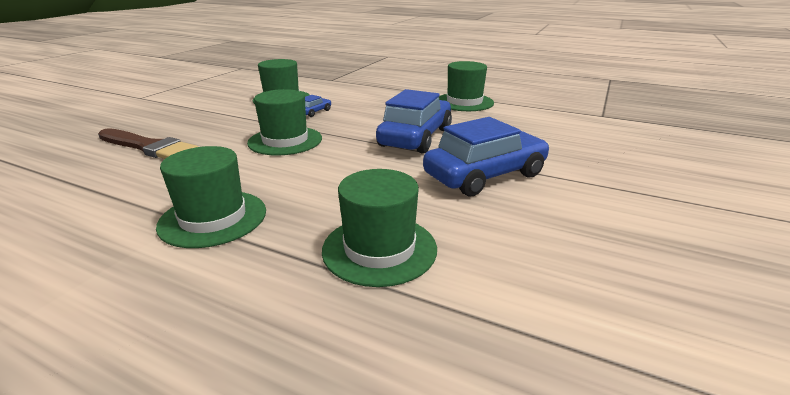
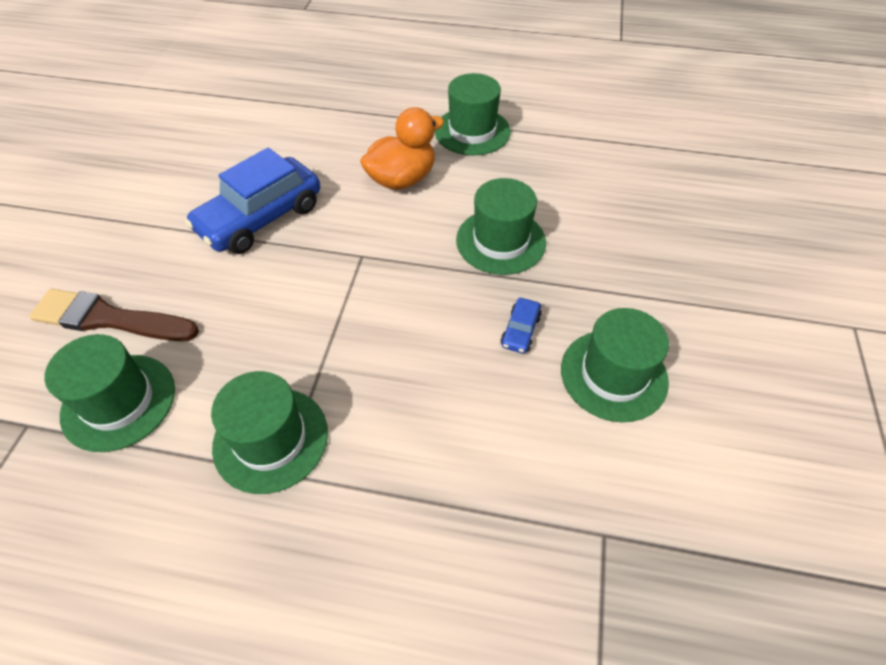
camera: 165 degrees right, 25 degrees up
brown brush [98,128,198,159] -> brown brush moved to [29,289,199,341]
green hat [322,169,437,287] -> green hat moved to [44,334,175,452]
blue car [376,89,452,154] -> none
none -> orange duck [360,107,444,190]

